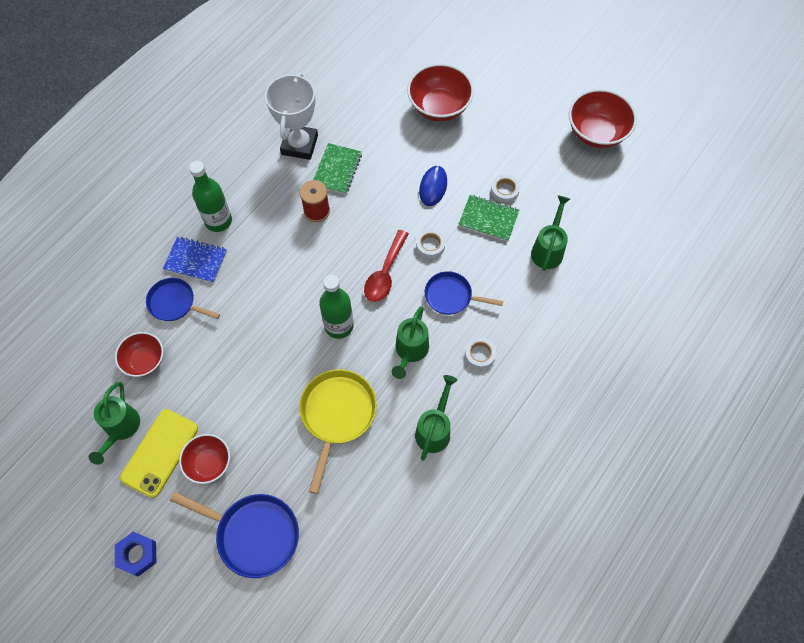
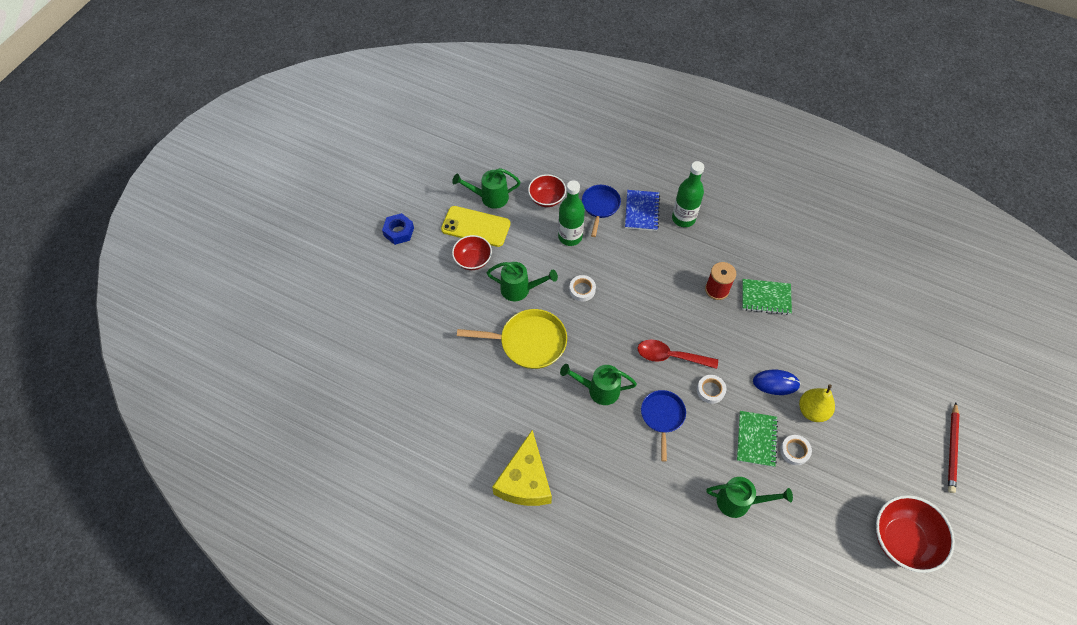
camera: 80 degrees right, 5 degrees down
blue pan [170,492,299,578] -> none
white trophy [265,72,318,160] -> none
green bottle [319,275,354,339] -> green bottle moved to [558,180,585,246]
red bowl [407,64,474,122] -> none
green watering can [415,375,458,461] -> green watering can moved to [487,262,558,301]
white tape [465,337,496,369] -> white tape moved to [569,275,596,301]
none -> yellow cheese [492,430,552,506]
none -> yellow pear [799,384,835,422]
none -> red pencil [948,402,959,493]

